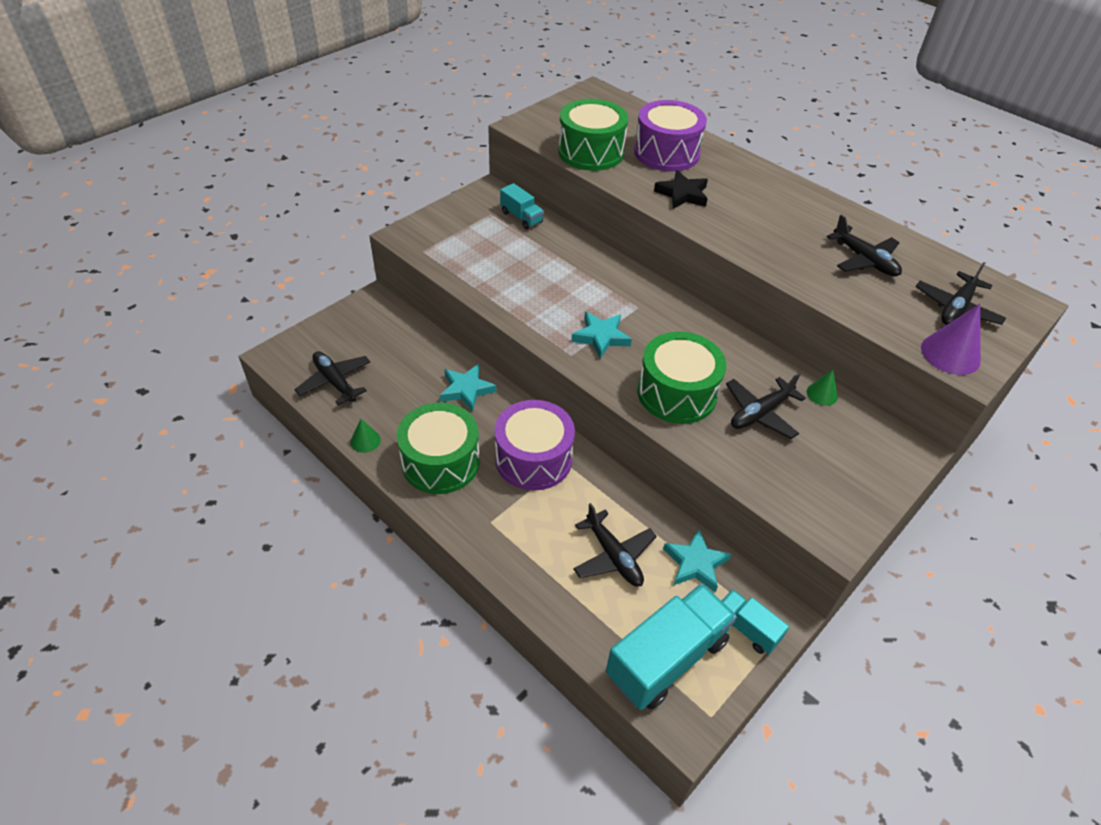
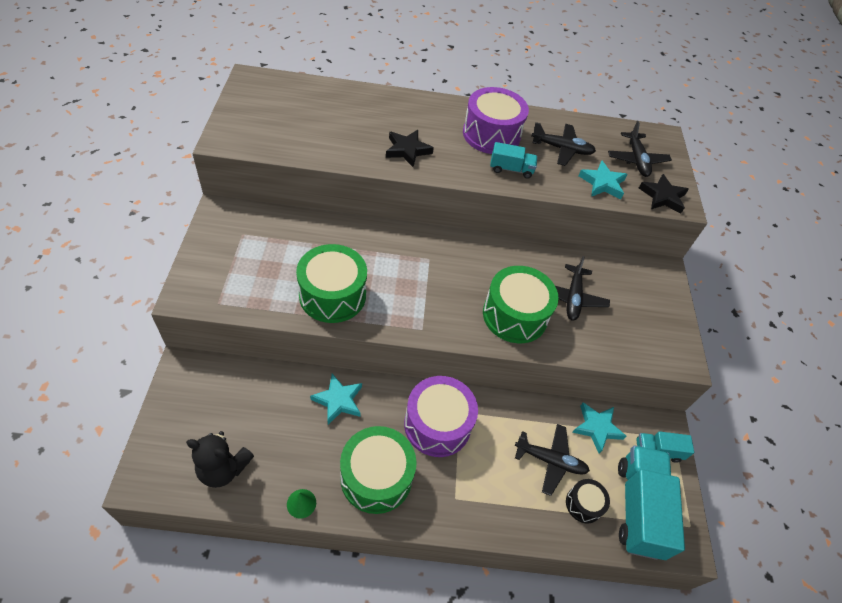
camera: 45 degrees left, 5 degrees up
black plane [294,351,370,405] -> black teddy bear [186,431,254,488]
turquoise truck [500,183,544,229] -> turquoise truck moved to [490,142,537,179]
green drum [558,99,628,171] -> green drum moved to [296,244,367,323]
turquoise star [571,312,632,359] -> turquoise star moved to [579,161,628,199]
purple drum [634,100,707,172] -> purple drum moved to [463,87,529,154]
green cone [807,370,838,406] -> none
purple cone [921,304,981,375] -> black star [639,174,689,214]
none -> black drum [566,479,610,523]

